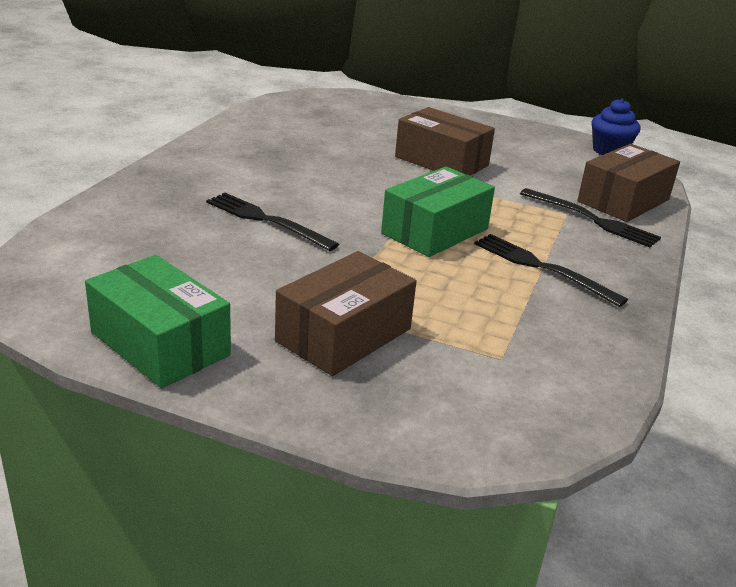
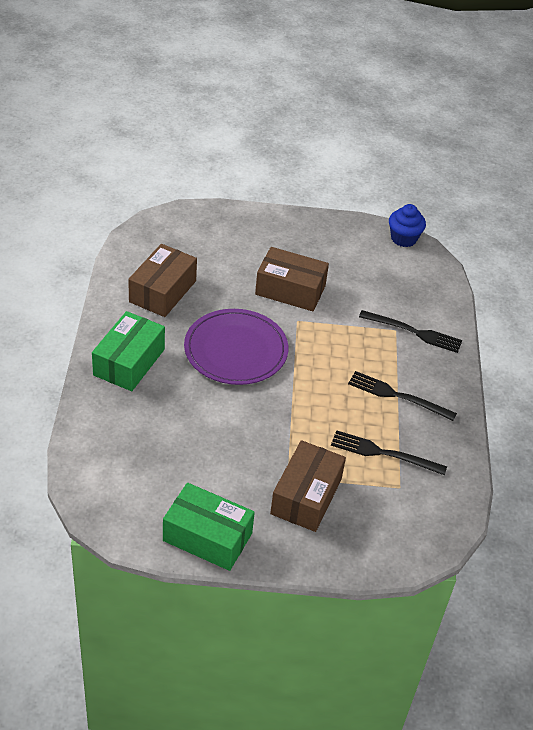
camera: 20 degrees left, 15 degrees up
black fork [206,193,339,251] -> black fork moved to [331,430,447,476]
green box [381,167,495,257] -> green box moved to [92,311,165,391]
brown box [577,144,680,222] -> brown box moved to [128,244,197,317]
none -> purple plate [184,309,288,385]

